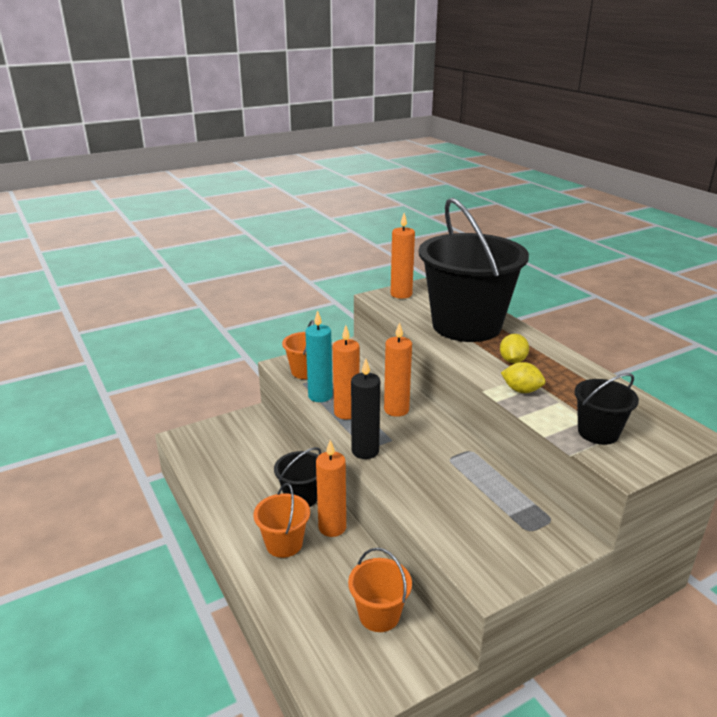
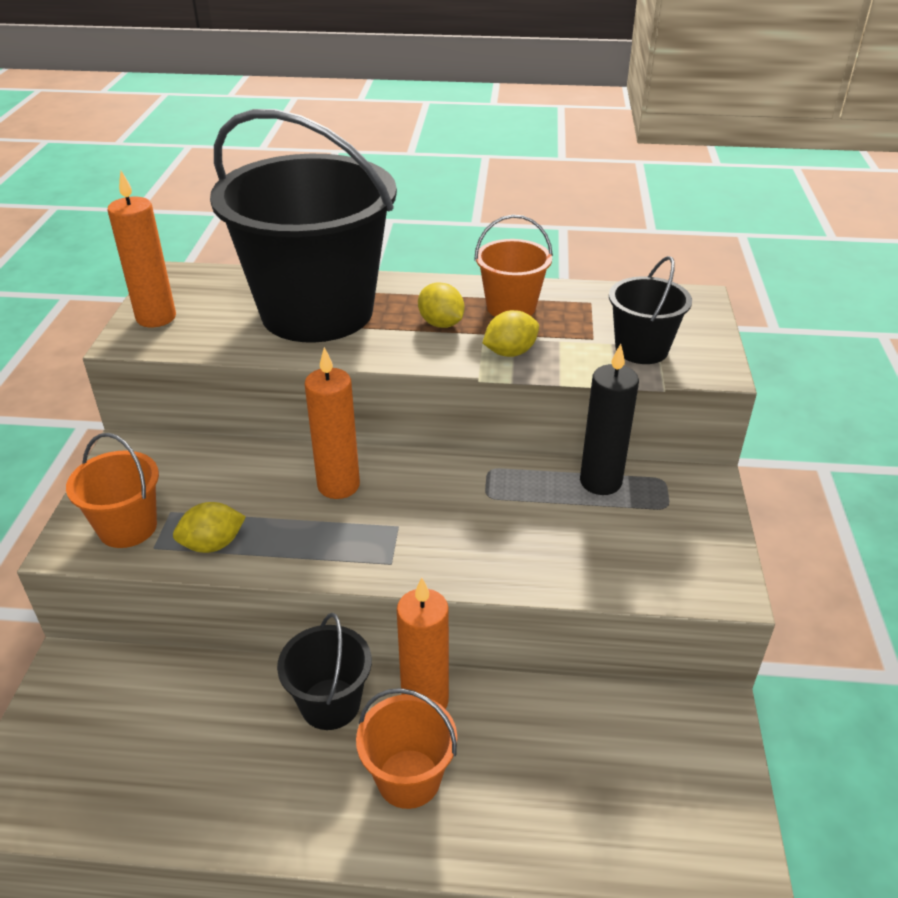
camera: 55 degrees left, 10 degrees up
turquoise candle [305,310,333,402] -> yellow lemon [173,502,246,553]
orange candle [333,325,360,420] -> none
orange bucket [348,547,412,632] -> orange bucket moved to [474,215,553,317]
black candle [351,359,380,459] -> black candle moved to [580,344,639,495]

